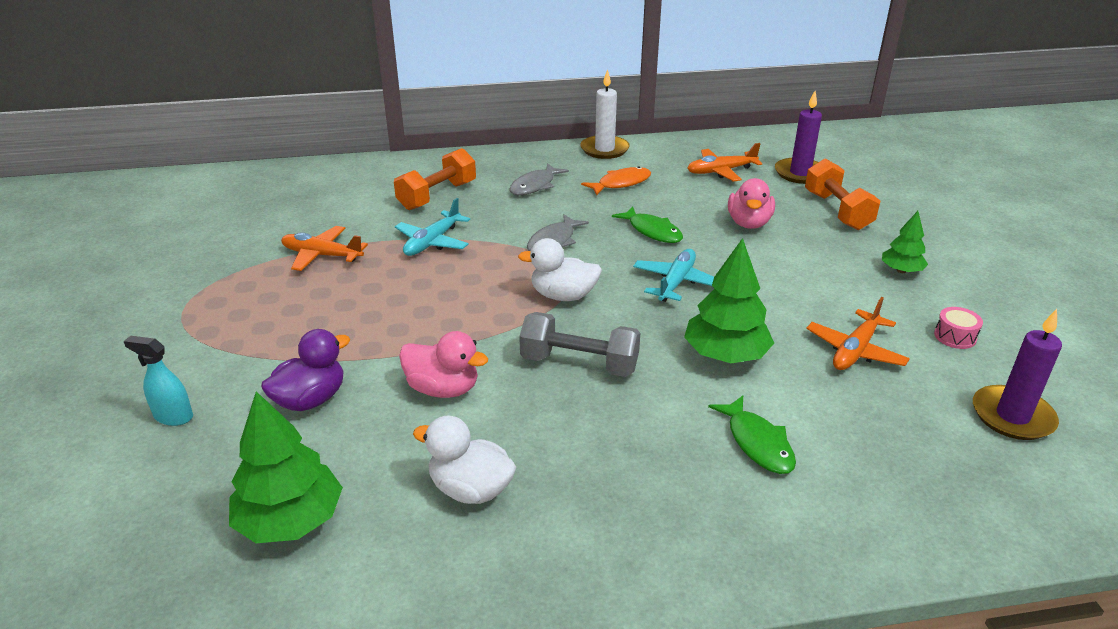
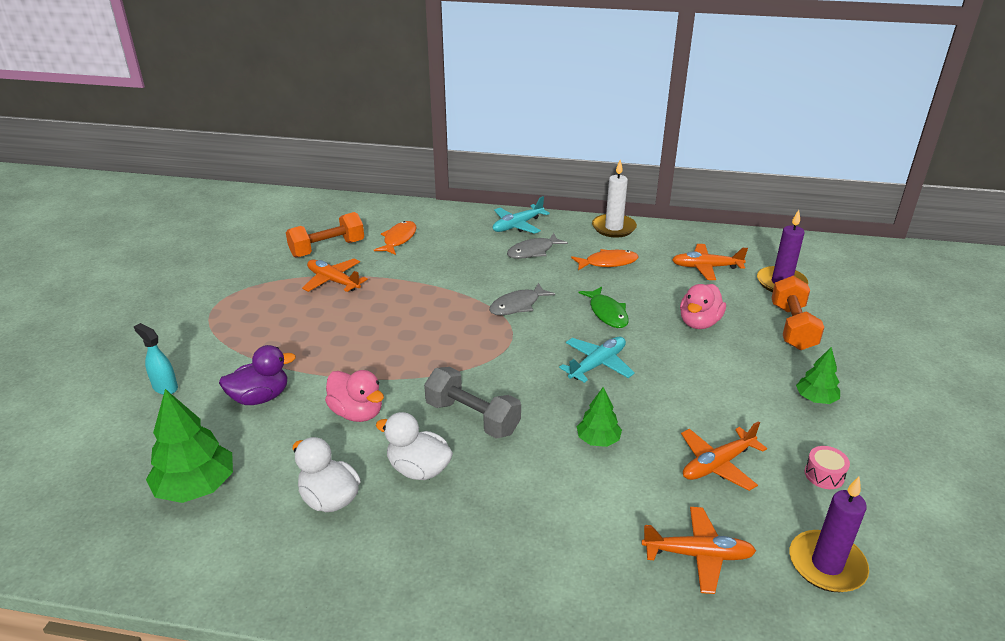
camera: 20 degrees right, 0 degrees up
orange dumbbell [394,148,476,210] -> orange dumbbell moved to [286,212,364,258]
turquoise plane [395,198,470,256] -> turquoise plane moved to [493,196,550,234]
white duck [518,238,602,301] -> white duck moved to [376,412,453,480]
green tree [684,238,774,363] -> green tree [577,387,622,447], size x0.58
green fish [708,395,796,474] -> none
none -> orange fish [374,221,416,255]
none -> orange plane [642,507,756,594]

